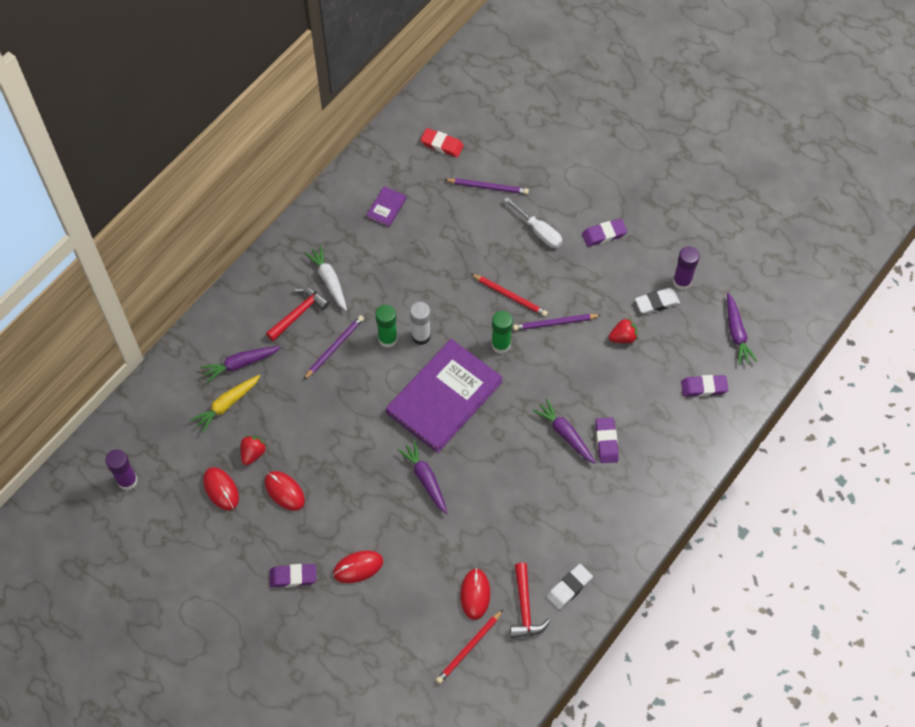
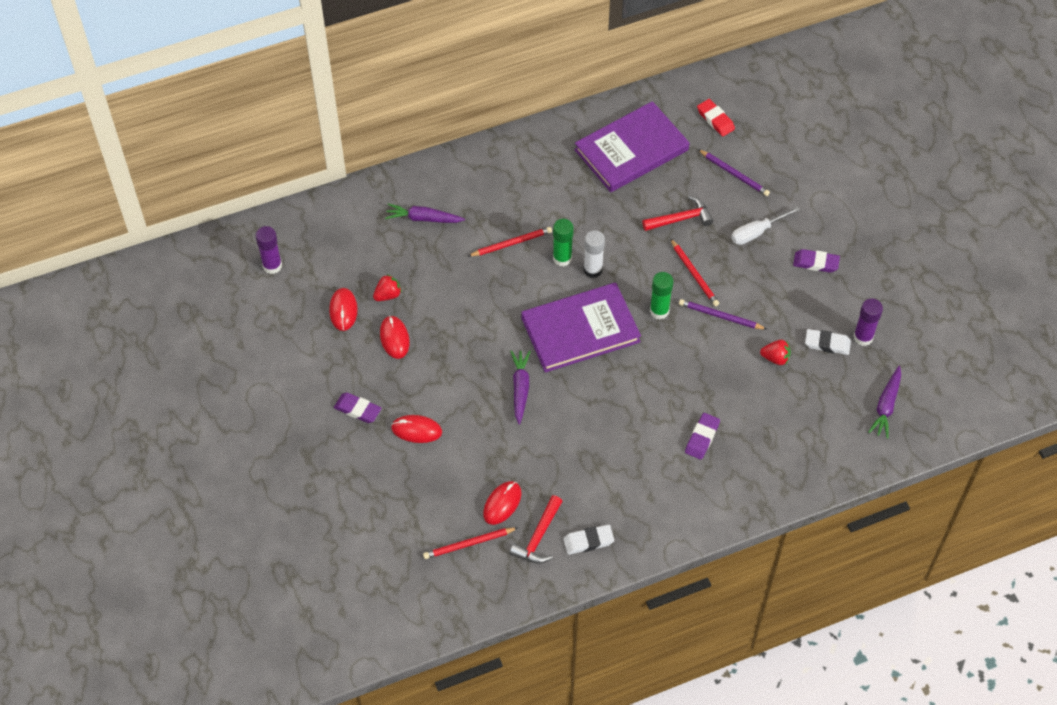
camera: 30 degrees right, 5 degrees down
yellow carrot [190,375,260,433] -> none
red hammer [266,287,329,341] -> red hammer moved to [642,196,713,231]
purple pencil [303,315,364,380] -> red pencil [468,227,552,256]
white carrot [304,245,347,311] -> none
purple book [366,186,407,227] -> purple book [574,101,689,192], size x2.48
white screwdriver [504,197,563,248] -> white screwdriver turned 75 degrees clockwise [731,206,800,245]
purple carrot [532,399,596,464] -> none
purple eraser [681,375,728,397] -> none

